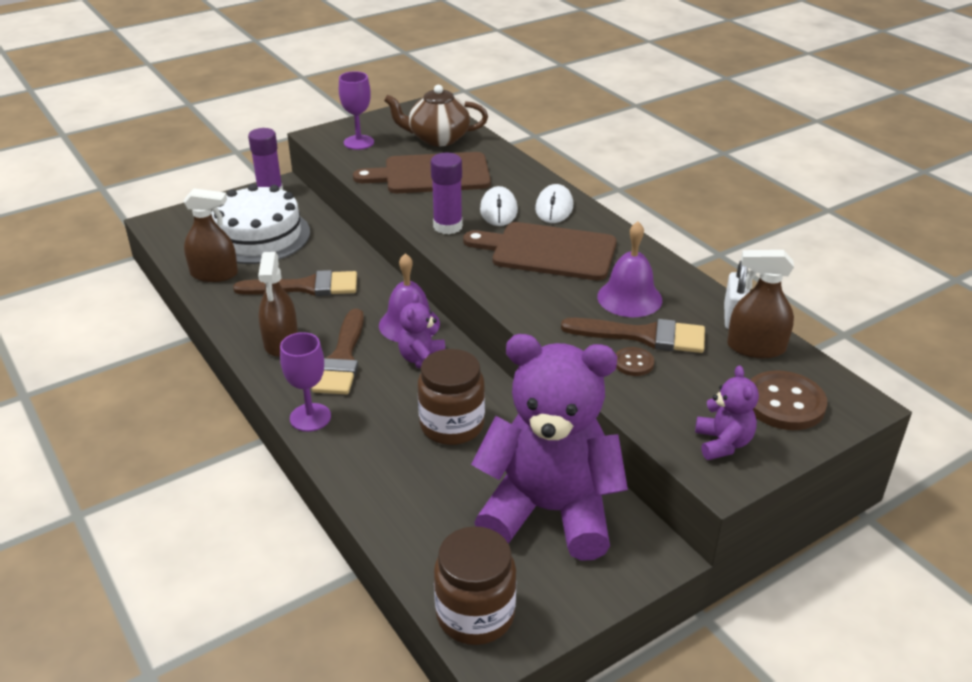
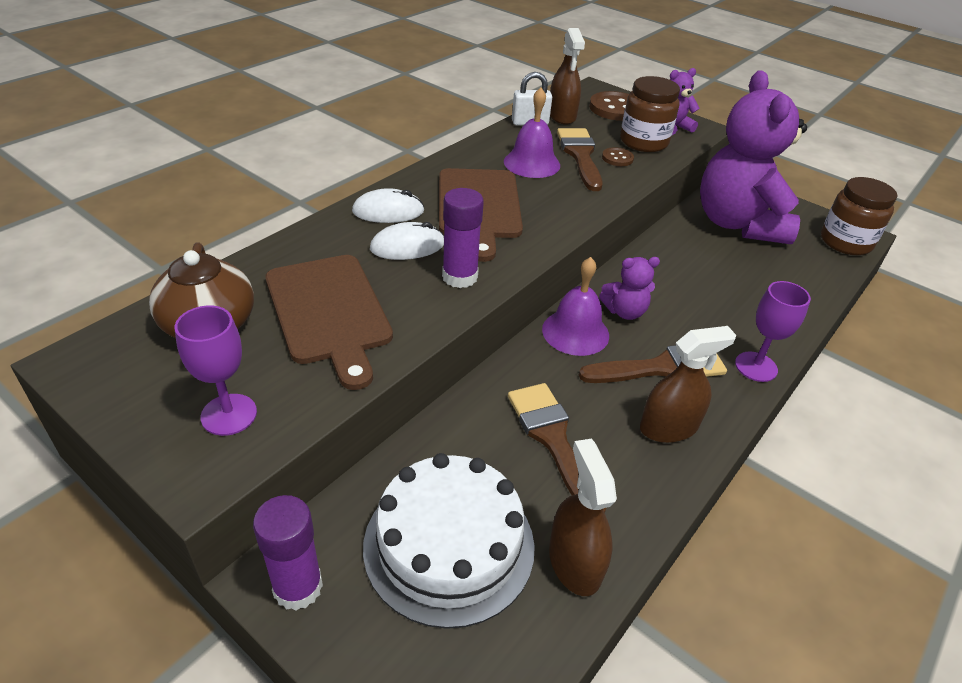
camera: 110 degrees left, 5 degrees up
brown jar [418,349,485,445] -> brown jar moved to [620,76,680,152]

